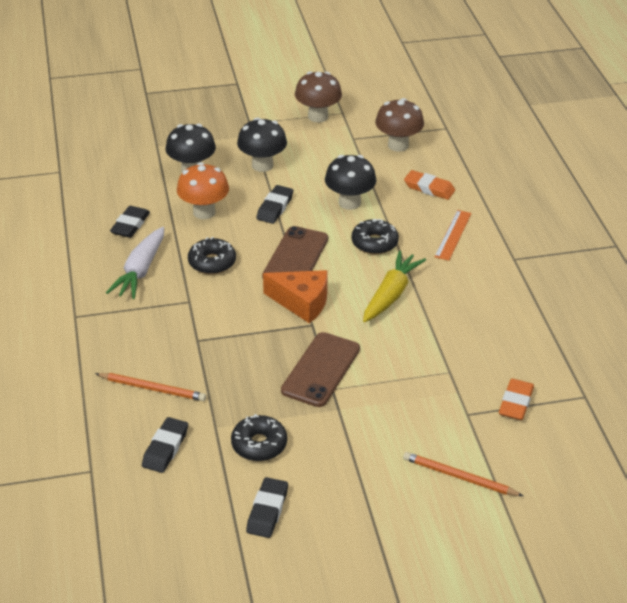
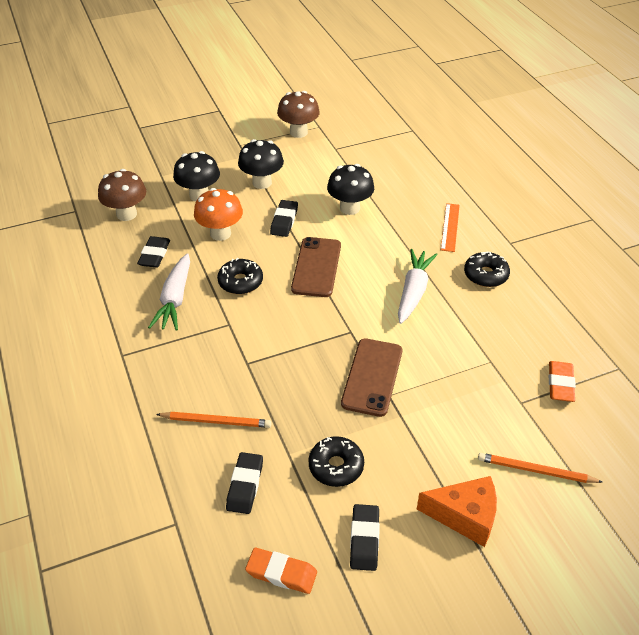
camera: 10 degrees left, 5 degrees up
orange cheese [263,270,327,323] -> orange cheese moved to [417,476,497,547]
black donut [351,219,399,255] -> black donut moved to [464,252,510,287]
yellow carrot [363,250,426,322] -> white carrot [398,249,438,324]
brown mushroom [375,98,424,152] -> brown mushroom moved to [98,169,146,221]
orange eraser [404,170,455,200] -> orange eraser moved to [245,548,317,594]

